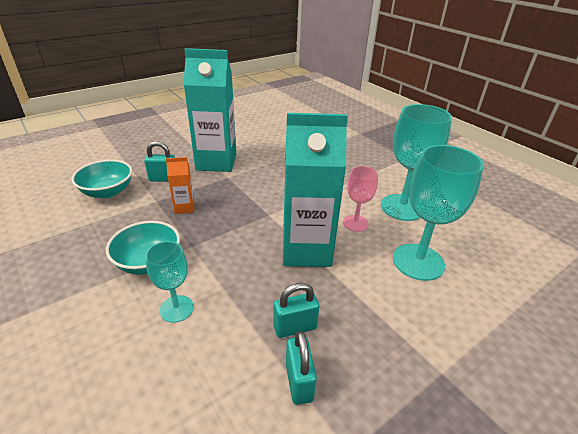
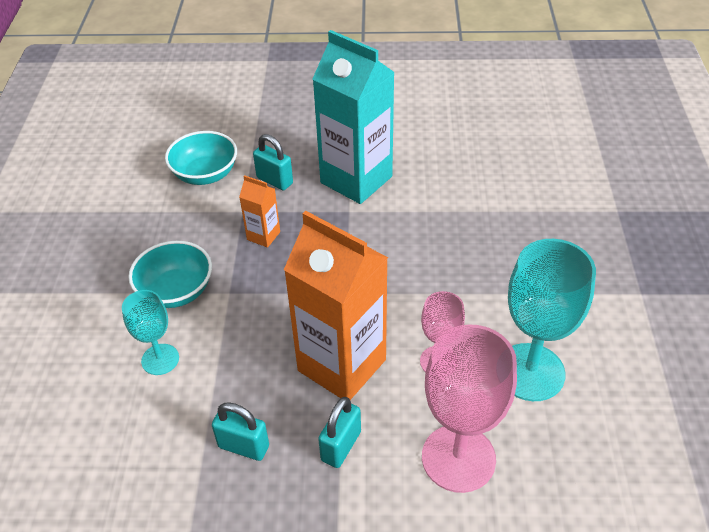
camera: 40 degrees right, 10 degrees up
turquoise carton [283,113,348,267] -> orange carton [284,211,388,400]
turquoise padlock [286,331,317,405] -> turquoise padlock moved to [318,397,361,468]
turquoise goblet [393,145,484,281] -> pink goblet [422,325,517,493]

